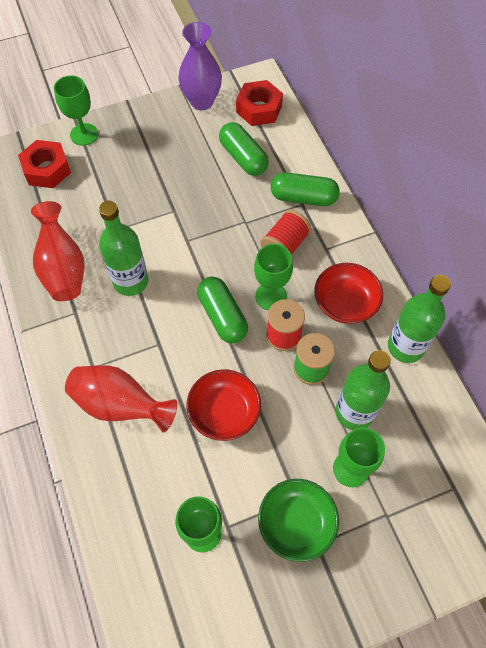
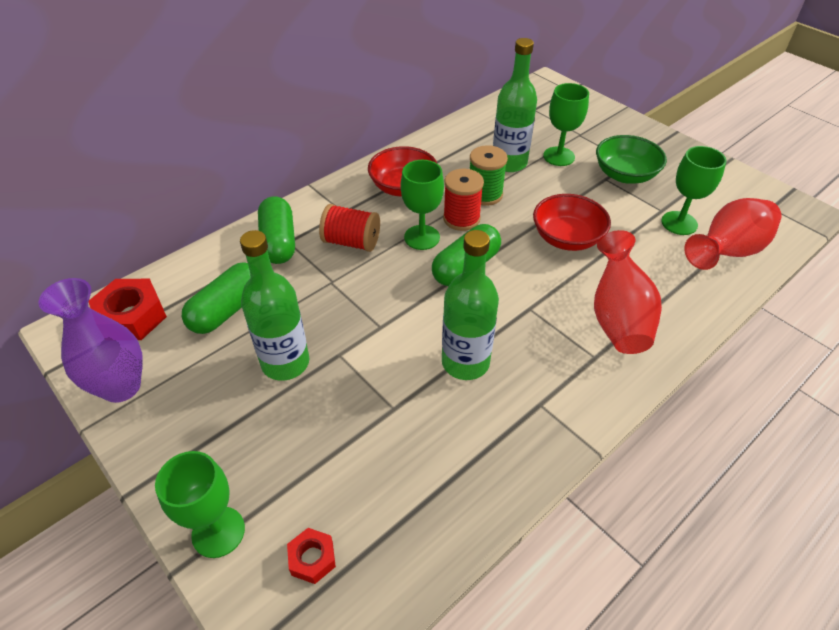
camera: 110 degrees left, 15 degrees down
red nut [18,140,71,188] -> red nut [287,528,336,584], size x0.55
red vase [31,201,85,301] -> red vase moved to [684,198,781,270]
green bottle [388,275,451,363] -> green bottle moved to [240,230,309,381]

